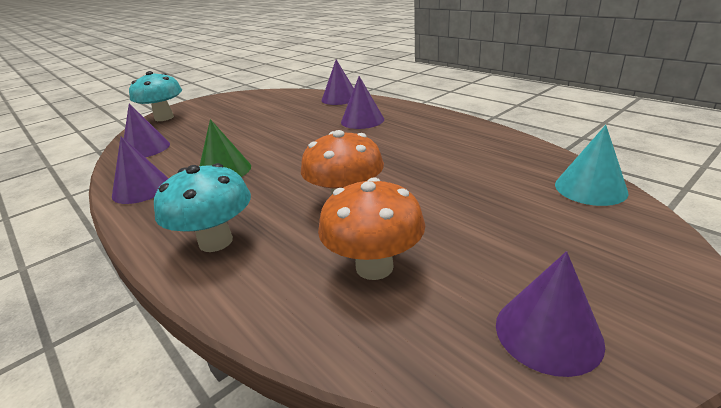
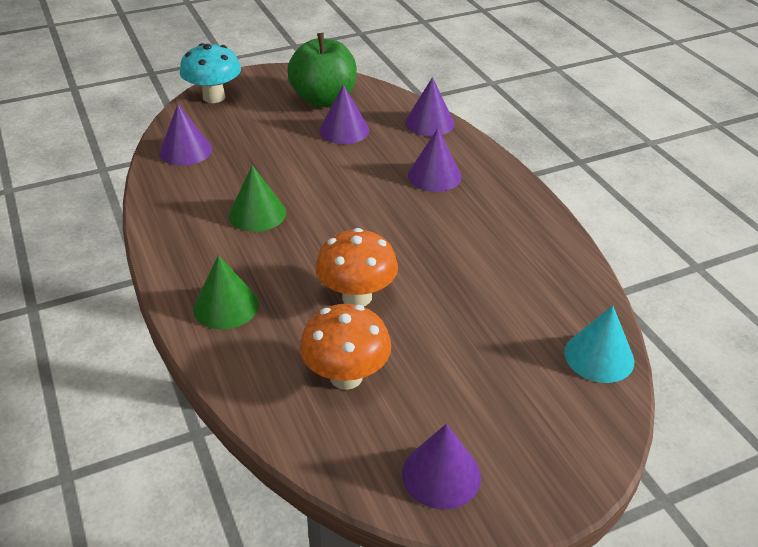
camera: 15 degrees right, 10 degrees up
purple cone [112,136,169,204] -> purple cone moved to [319,84,369,144]
turquoise mushroom [154,163,251,252] -> green cone [193,255,259,330]
none -> green apple [287,33,357,107]

